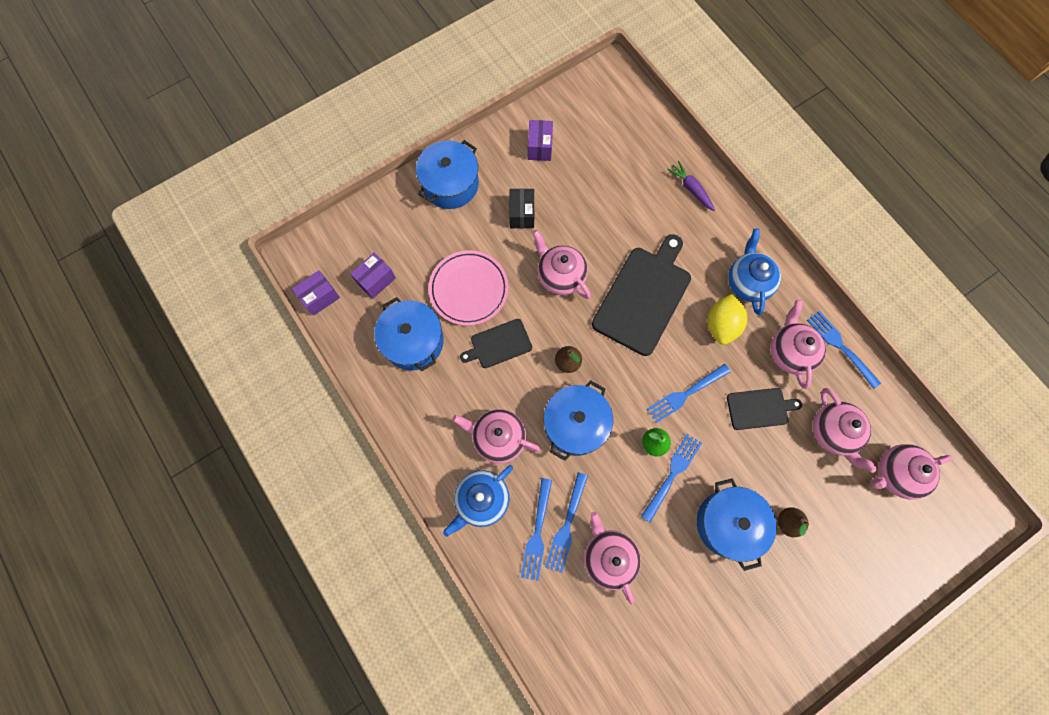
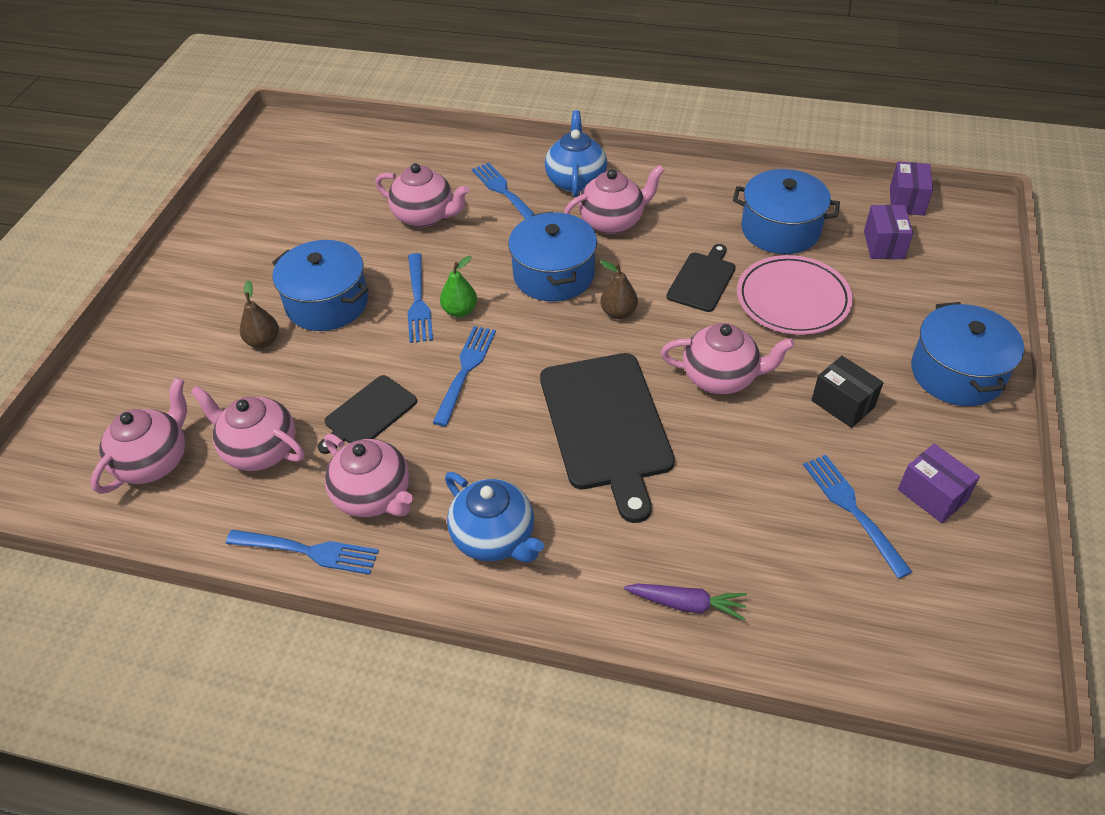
camera: 140 degrees right, 25 degrees down
blue fork [545,472,588,573] -> blue fork moved to [803,455,912,579]
yellow lemon [707,294,748,345] -> none

